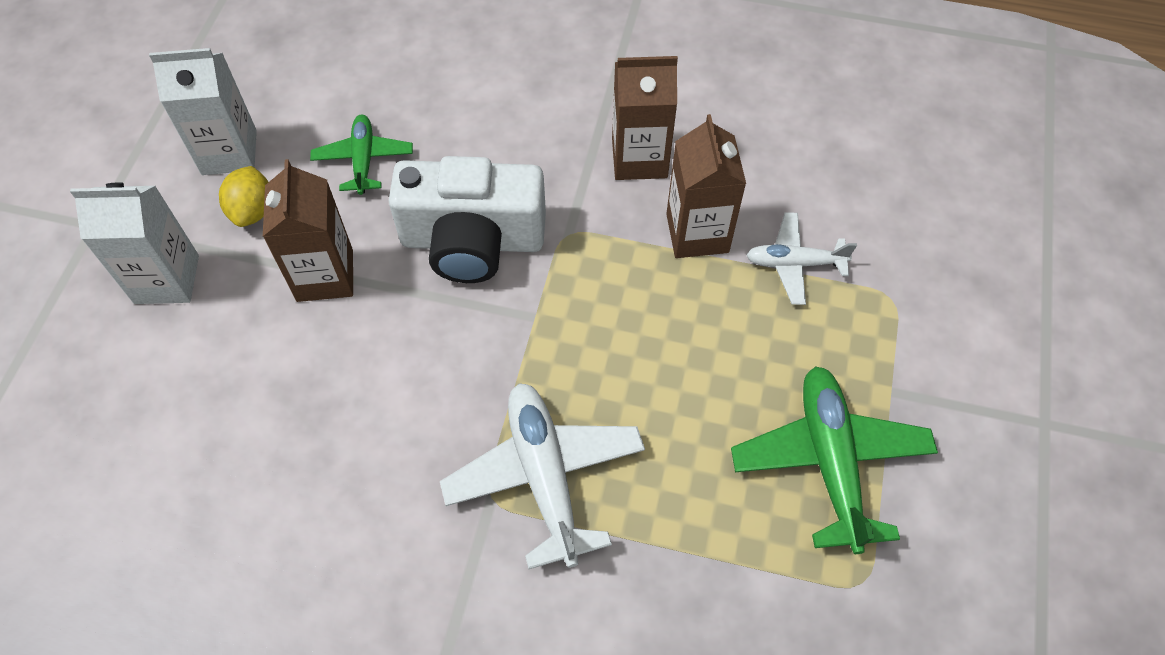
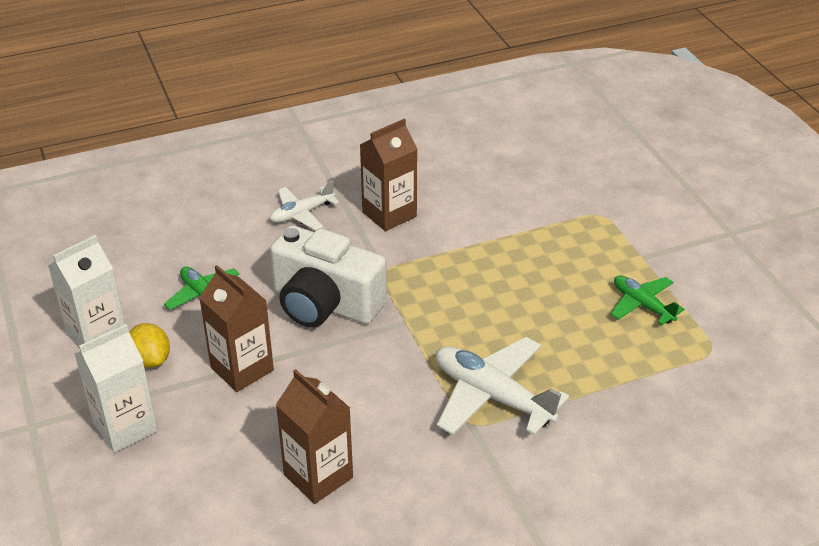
camera: 35 degrees left, 20 degrees down
white camera [389,156,546,283] -> white camera turned 60 degrees clockwise [270,225,387,328]
brown carton [666,114,746,258] -> brown carton moved to [276,369,353,504]
green plane [731,366,938,554] -> green plane [611,276,684,325], size x0.59
white plane [747,212,857,305] -> white plane moved to [270,180,339,231]

